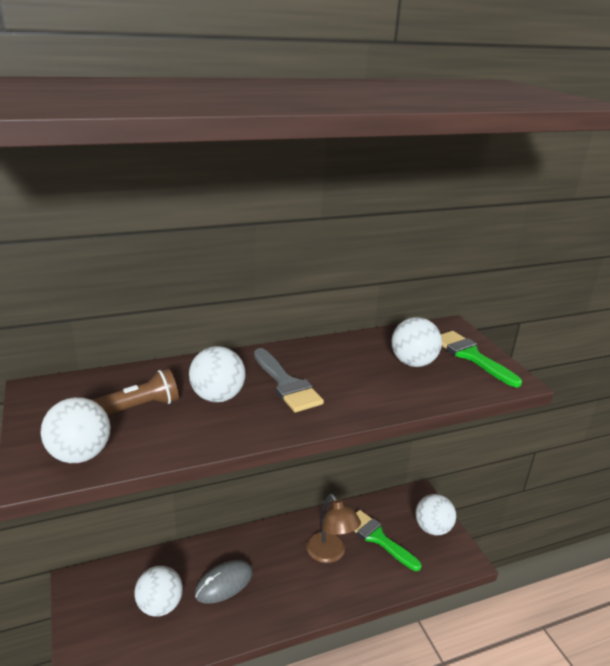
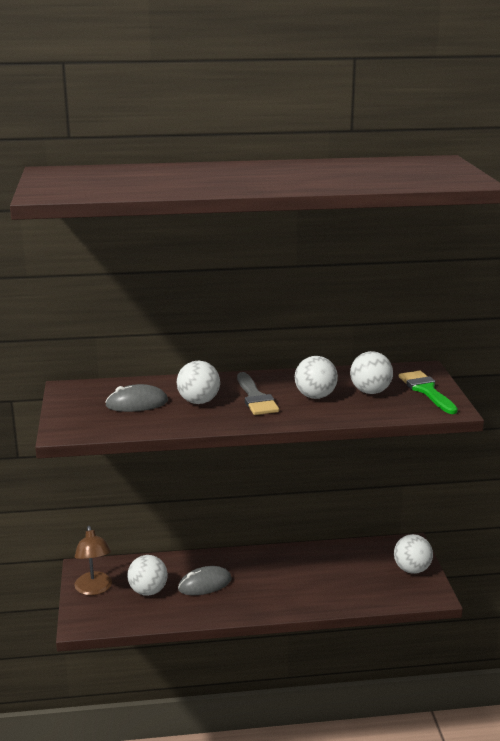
camera: 15 degrees right, 5 degrees down
white ball [41,397,110,463] -> white ball moved to [295,356,338,399]
brown flashlight [92,369,179,415] -> grey mouse [105,384,168,412]
brown lamp [306,494,361,563] -> brown lamp moved to [75,526,112,595]
green brush [354,510,421,571] -> none

